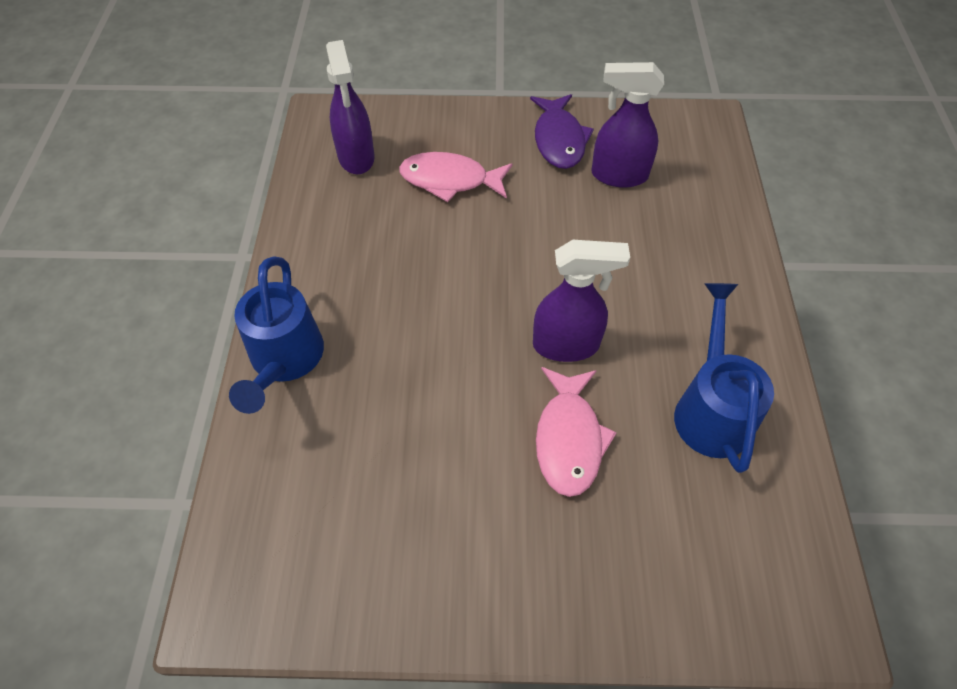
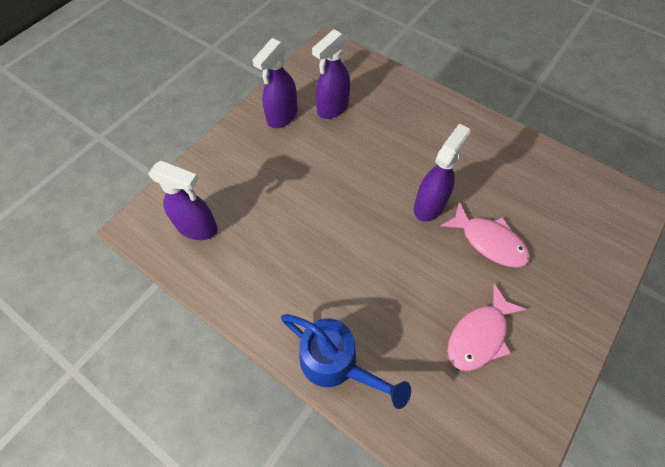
camera: 55 degrees left, 5 degrees up
pink fish [399,152,513,202] -> pink fish moved to [447,284,527,371]
purple fish [530,94,594,169] -> purple spray bottle [252,38,298,128]
blue watering can [674,283,774,473] -> none

